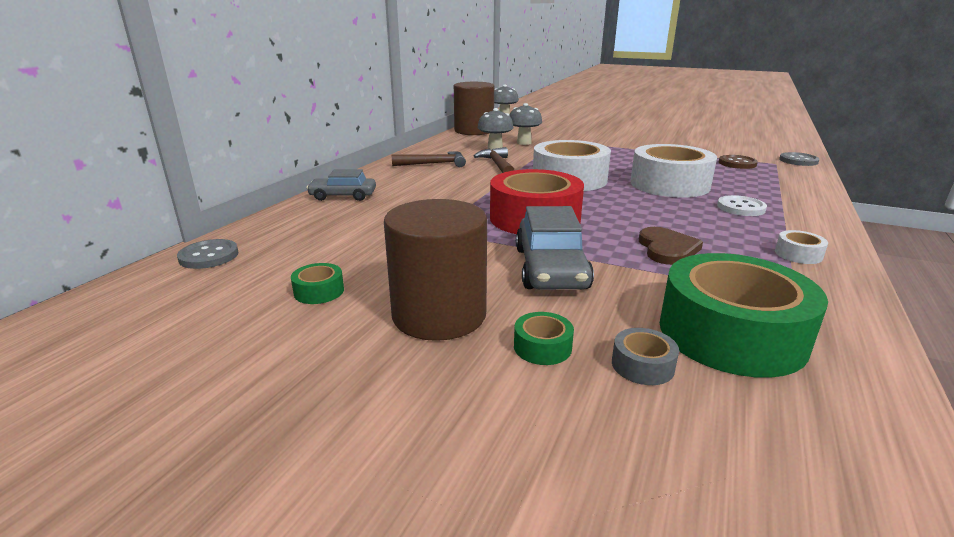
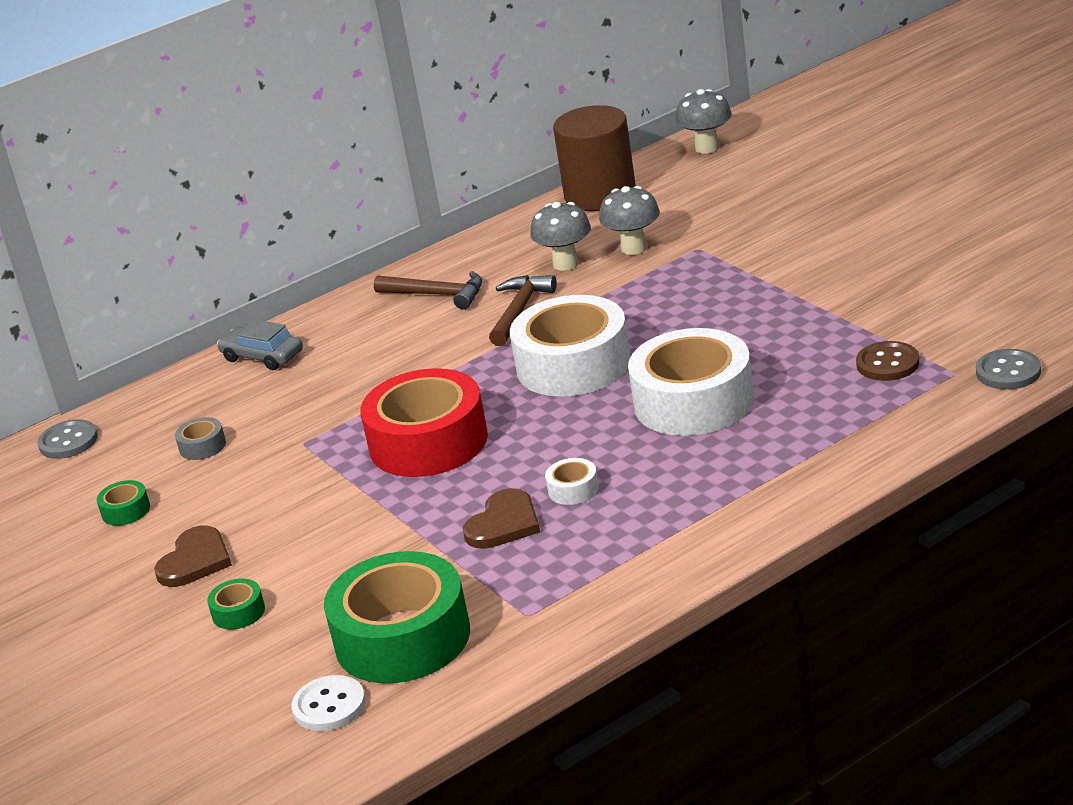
camera: 35 degrees right, 5 degrees up
brown cylinder [384,199,487,341] -> brown heart [154,525,232,587]
grey car [516,206,594,290] -> none
grey tape [612,328,679,385] -> grey tape moved to [175,417,226,460]
white button [717,195,767,216] -> white button moved to [292,675,366,731]
white tape [775,230,828,264] -> white tape moved to [545,458,599,505]

